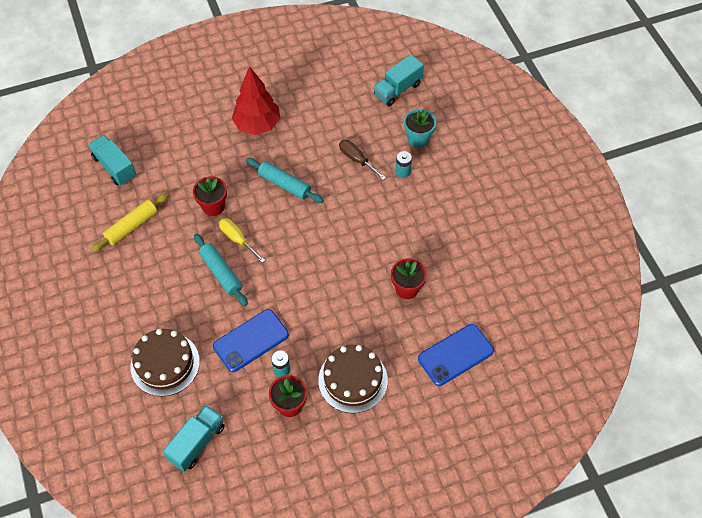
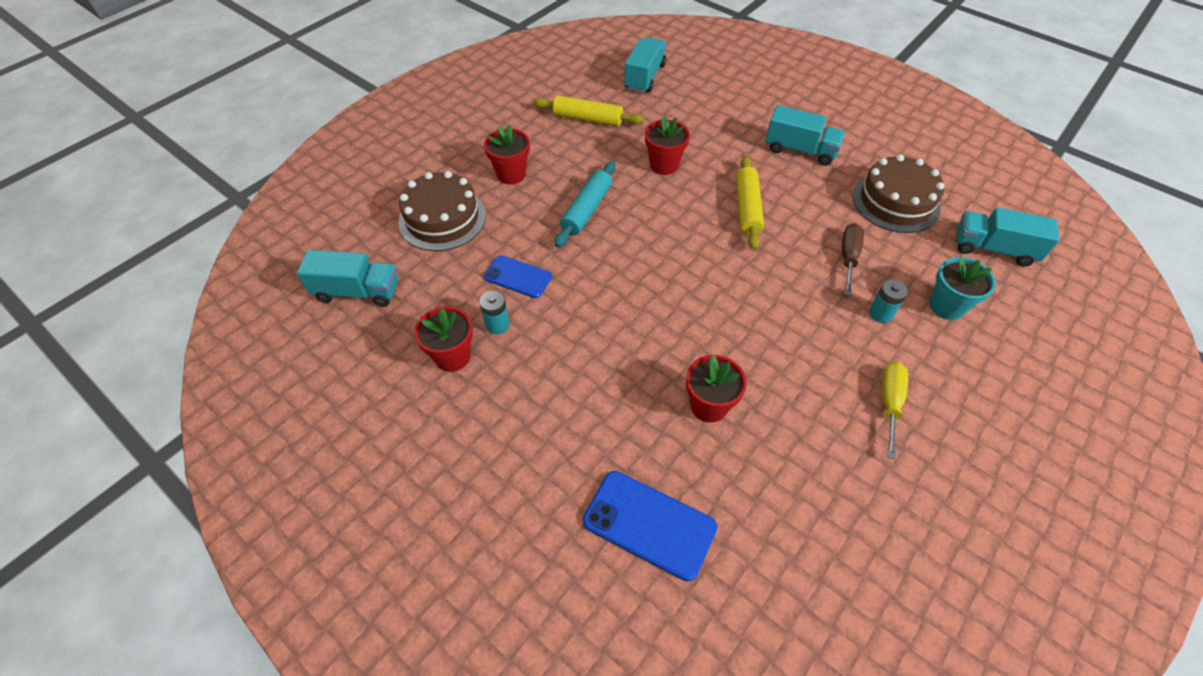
camera: 60 degrees right, 5 degrees down
blue phone [213,309,289,372] -> blue phone [484,255,552,298], size x0.65
yellow screwdriver [219,218,265,263] -> yellow screwdriver moved to [882,362,908,459]
red tree [232,66,281,135] -> turquoise truck [765,105,845,166]
turquoise rolling pin [246,158,324,203] -> yellow rolling pin [736,156,764,250]
brown cake [318,345,388,413] -> brown cake moved to [853,154,944,233]
none -> red flower pot [484,124,530,184]

